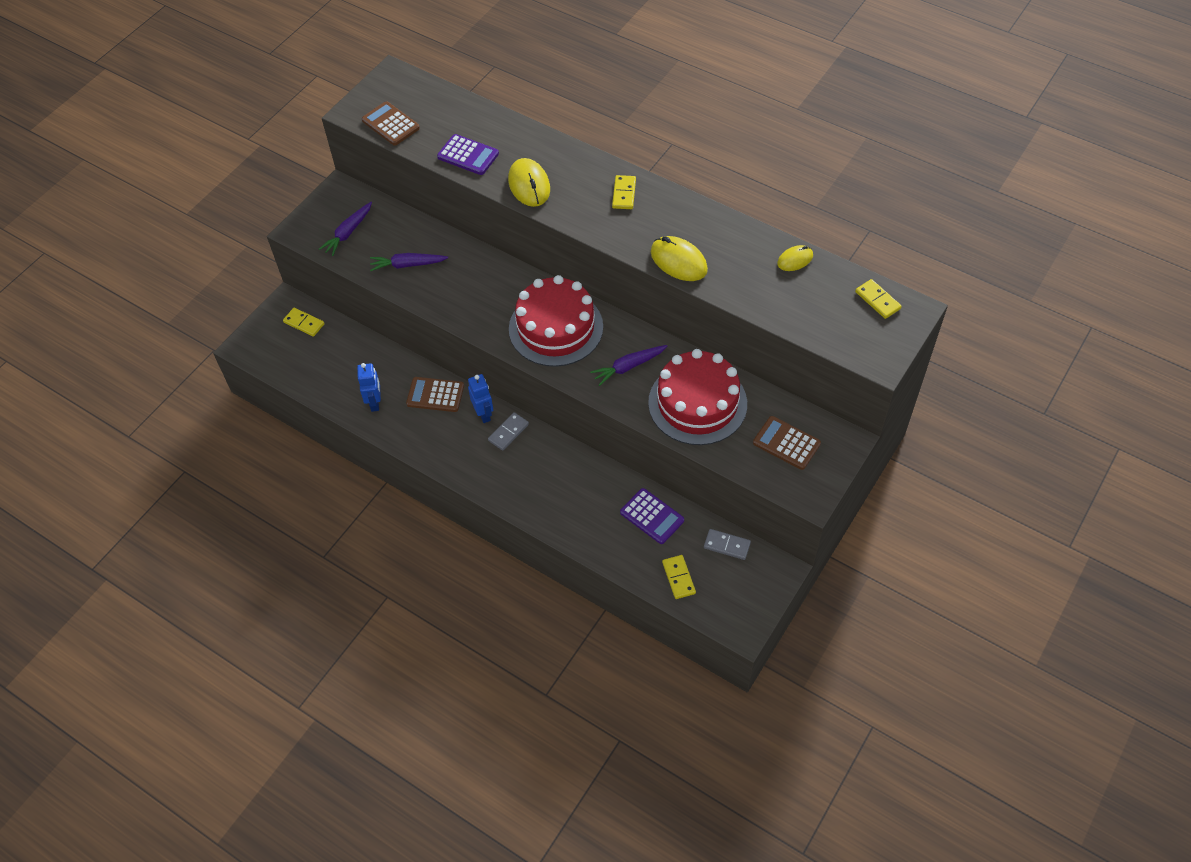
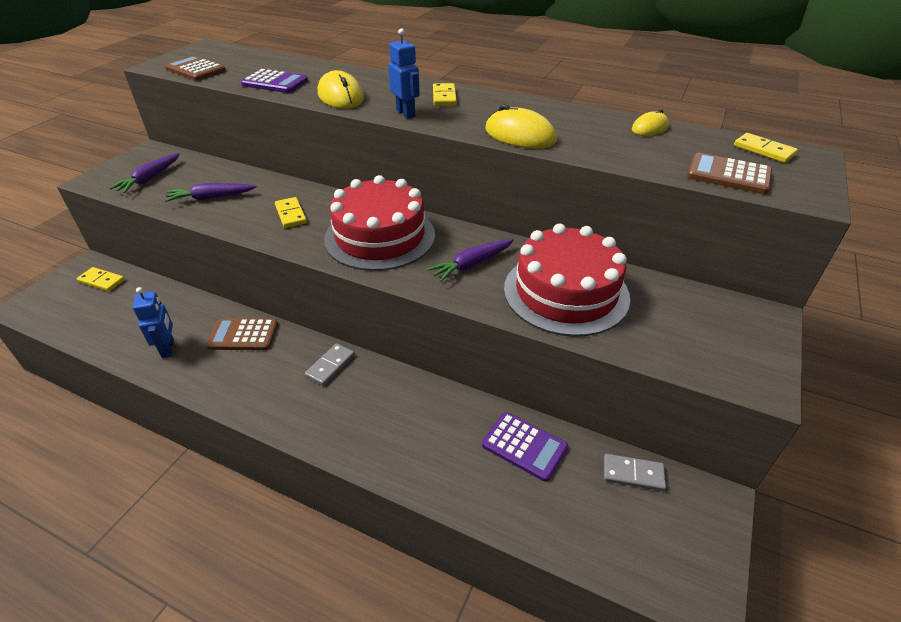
camera: 10 degrees left, 15 degrees down
blue robot [468,374,493,423] -> blue robot moved to [388,28,420,119]
yellow domino [662,555,696,599] -> yellow domino moved to [275,197,307,228]
brown calculator [753,416,821,470] -> brown calculator moved to [687,153,772,194]

